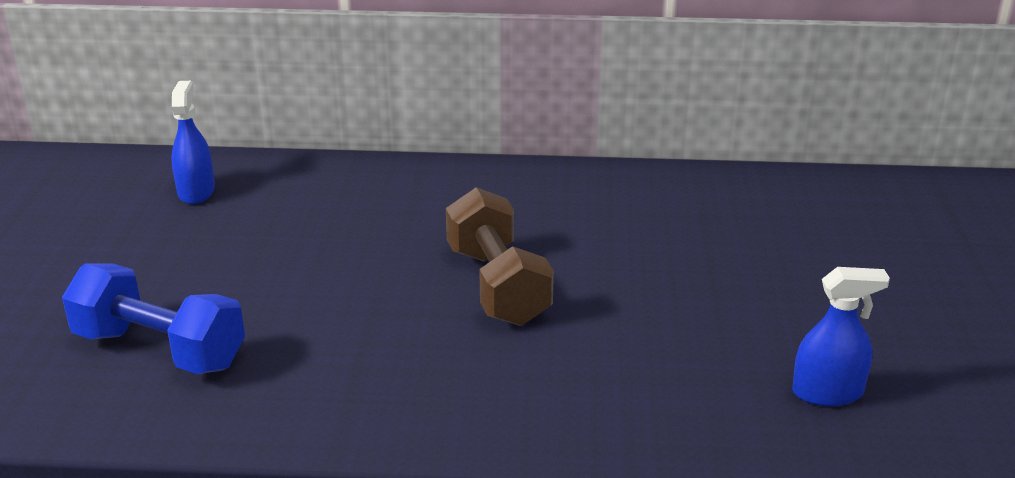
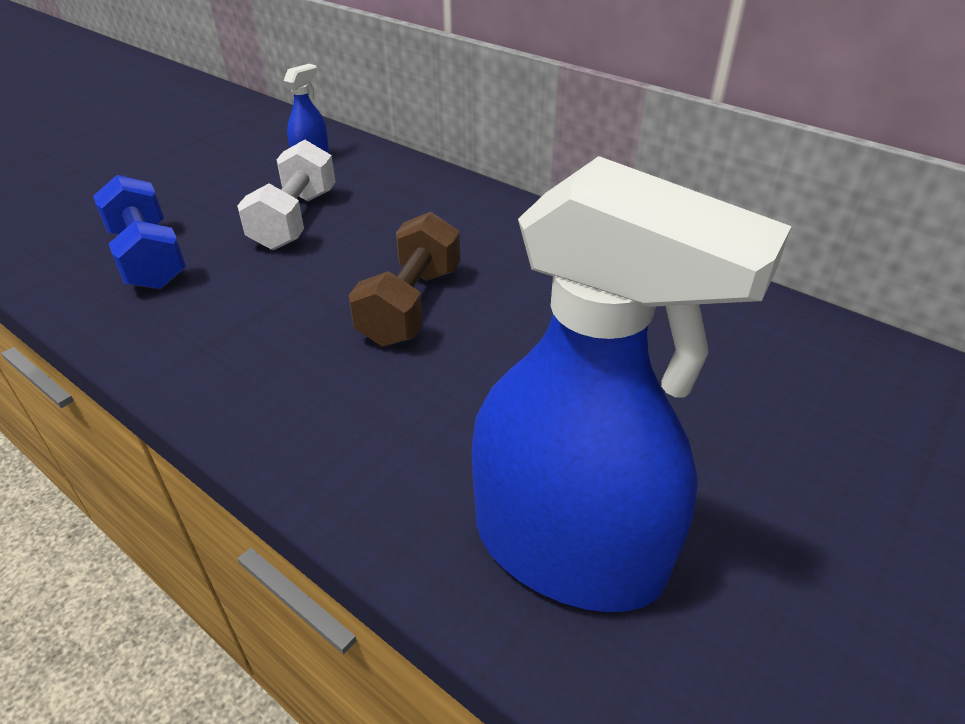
camera: 35 degrees right, 10 degrees up
blue spray bottle [792,267,890,406] -> blue spray bottle [472,156,791,612], size x2.38
none -> white dumbbell [237,140,336,250]

